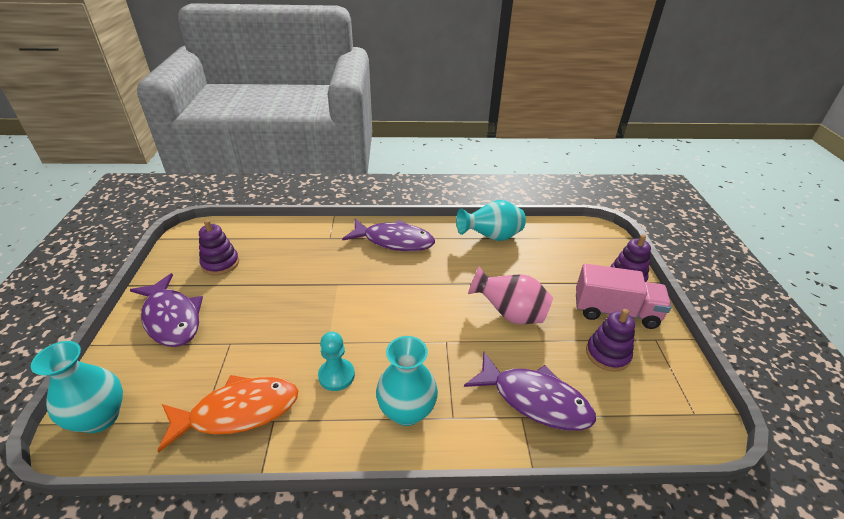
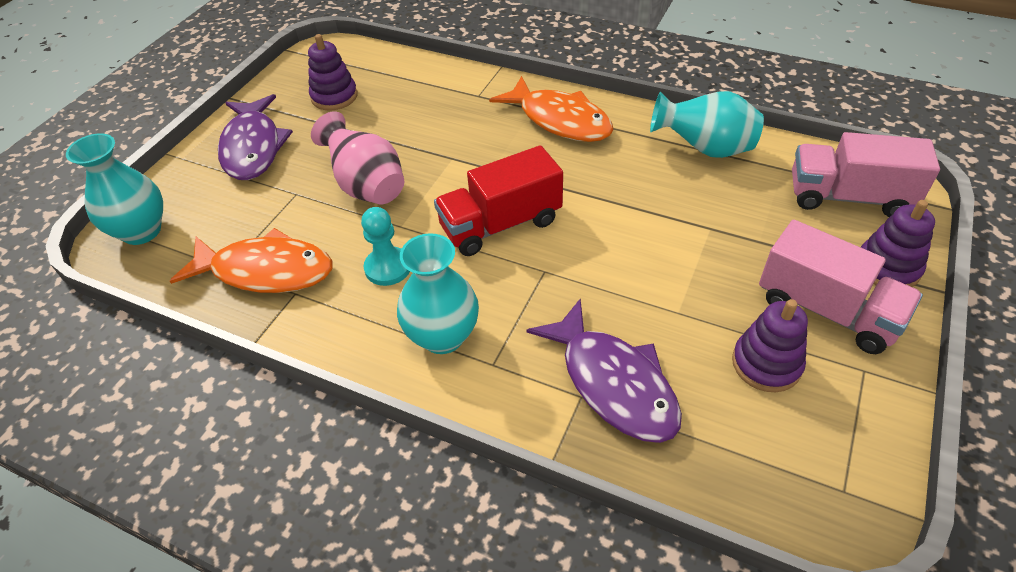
camera: 30 degrees right, 10 degrees up
purple fish [342,219,435,251] -> orange fish [489,76,614,142]
pink vase [468,266,553,324] -> pink vase moved to [311,111,404,204]
none -> red truck [434,145,563,256]
none -> pink truck [792,132,940,217]

